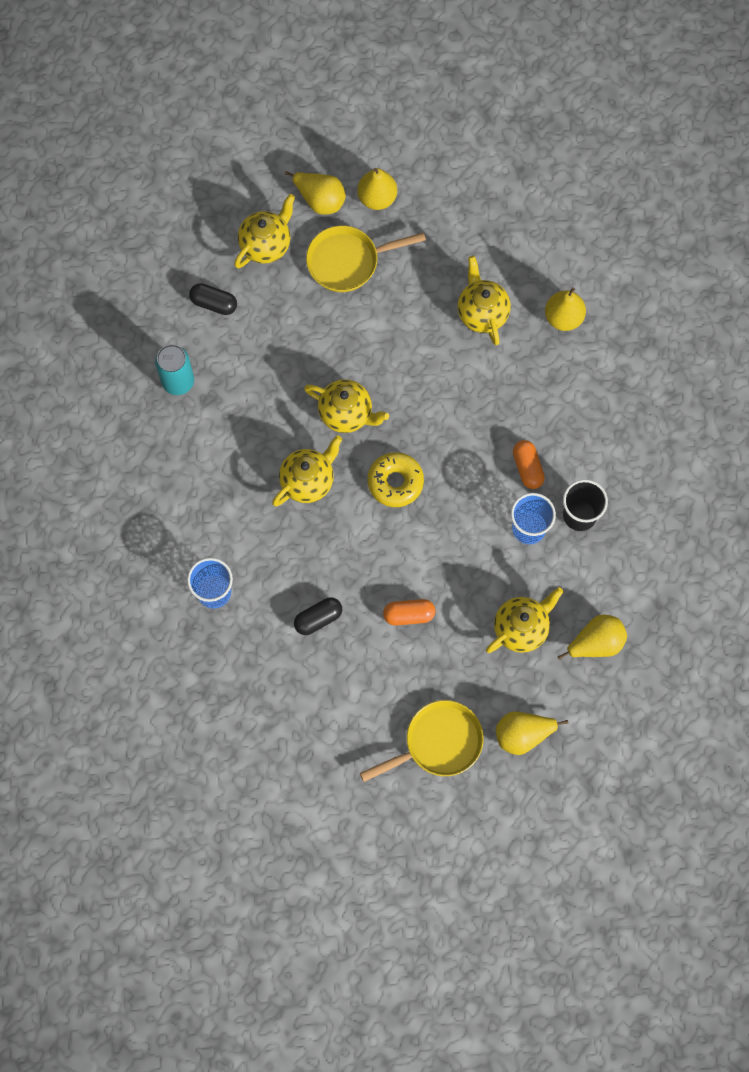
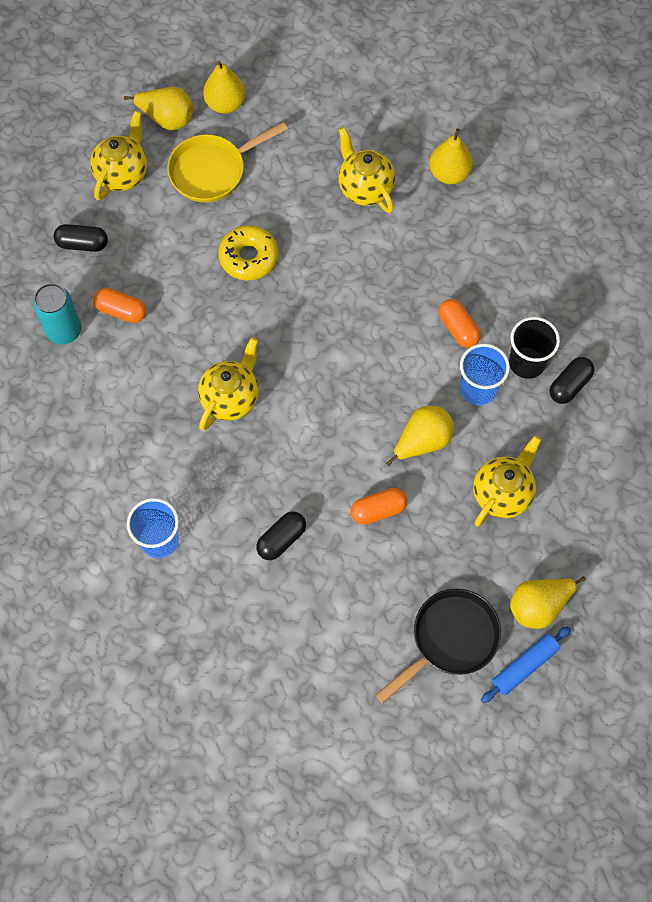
camera: 15 degrees left, 5 degrees down
yellow teapot [304,379,389,433] -> none
yellow pan [360,700,484,782] -> black pan [376,589,501,703]
yellow donut [367,452,424,507] -> yellow donut moved to [218,225,278,280]
yellow pear [558,615,627,660] -> yellow pear moved to [386,406,454,466]
none -> orange capsule [94,288,146,323]
none -> blue rolling pin [481,626,571,703]
none -> black capsule [549,357,594,404]

